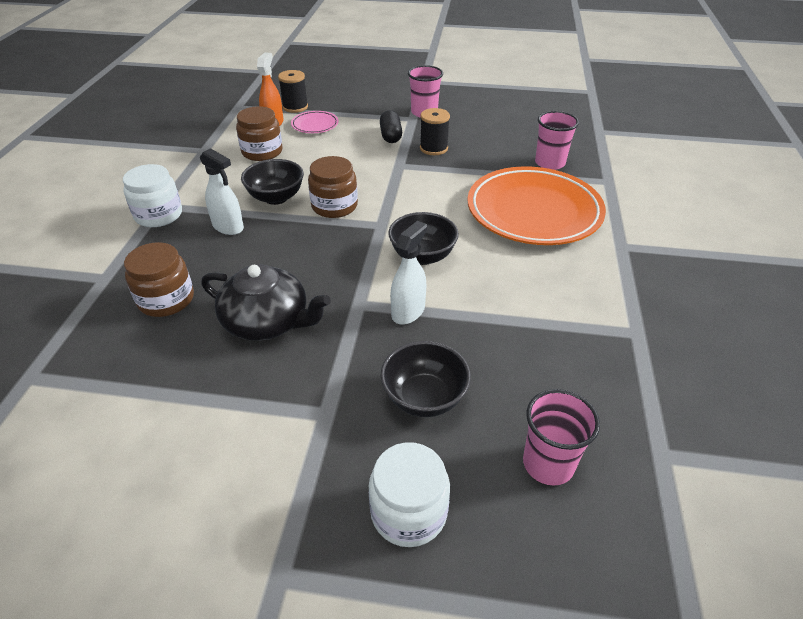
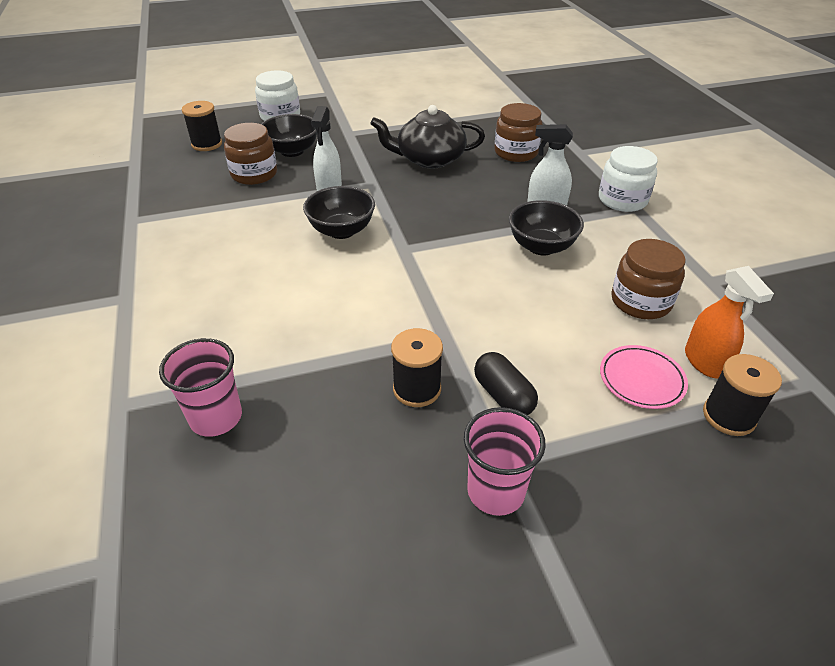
camera: 155 degrees right, 0 degrees up
brown jar [308,156,358,218] -> brown jar moved to [224,123,277,185]
orange plate [468,166,606,245] -> none
pink cup [523,389,600,486] -> black spool [182,101,222,151]

